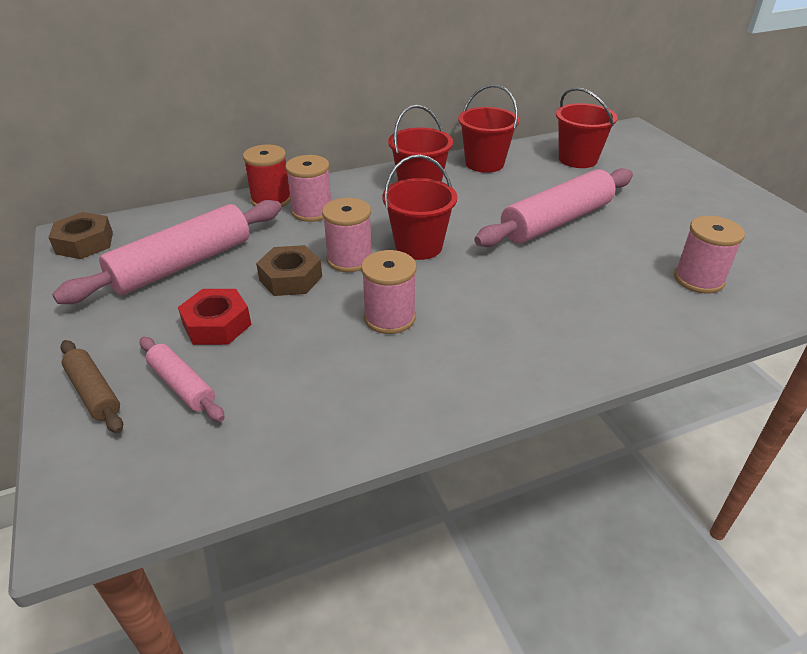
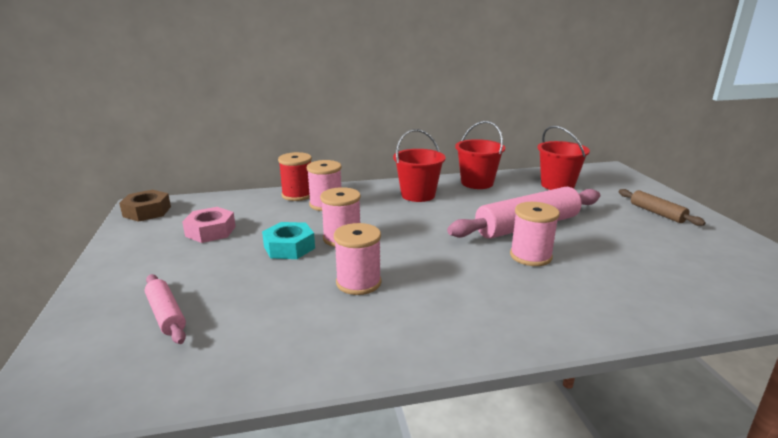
camera: 10 degrees right, 15 degrees down
pink rolling pin [52,200,281,304] -> pink nut [182,207,236,243]
brown rolling pin [60,340,123,433] -> brown rolling pin moved to [619,189,706,226]
red nut [178,289,251,345] -> none
brown nut [256,245,322,296] -> turquoise nut [262,222,315,259]
red bucket [382,155,457,260] -> none
pink spool [674,216,745,294] -> pink spool moved to [510,202,560,266]

